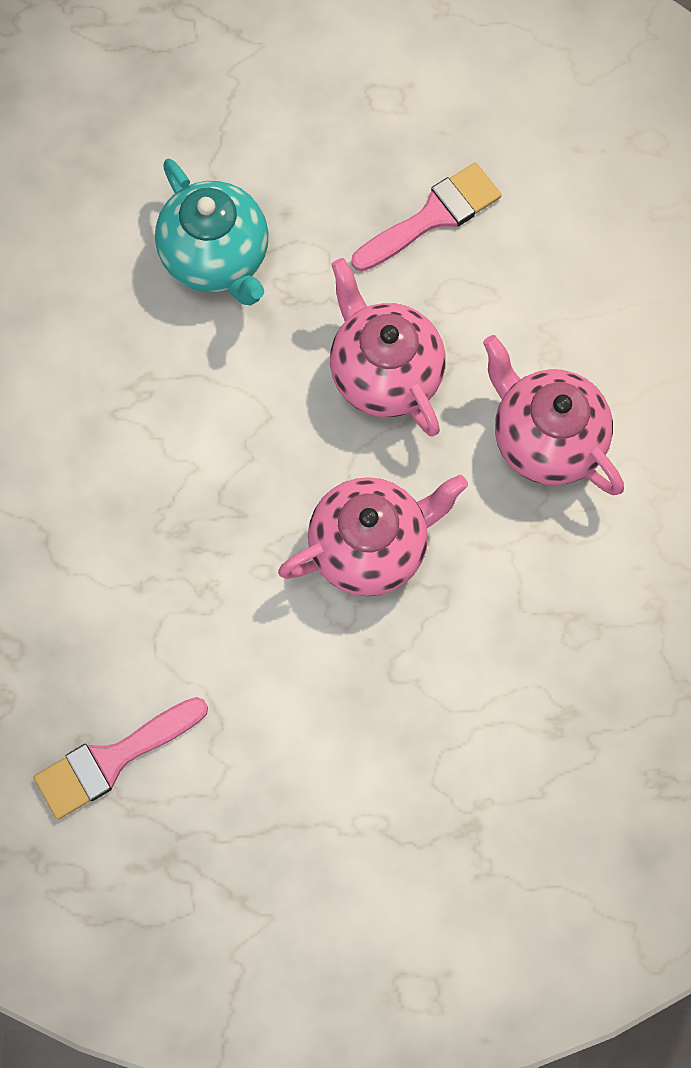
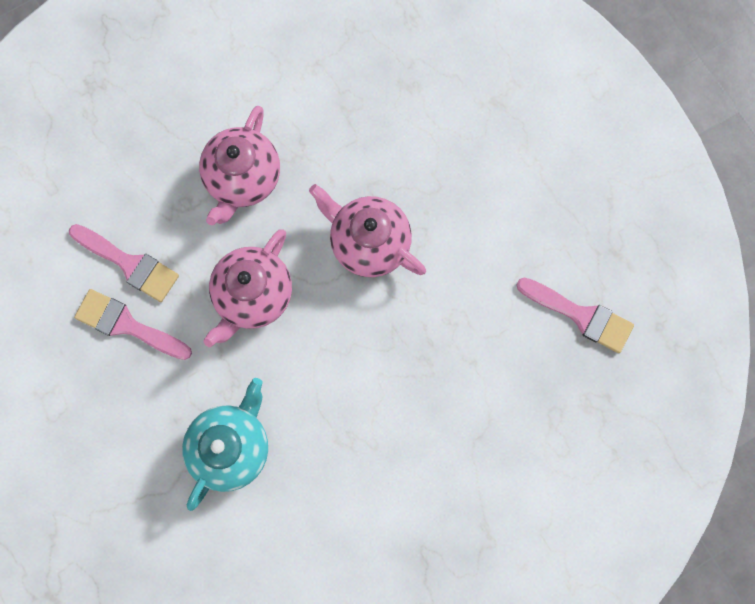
camera: 120 degrees left, 5 degrees up
none -> pink brush [69,224,179,302]

